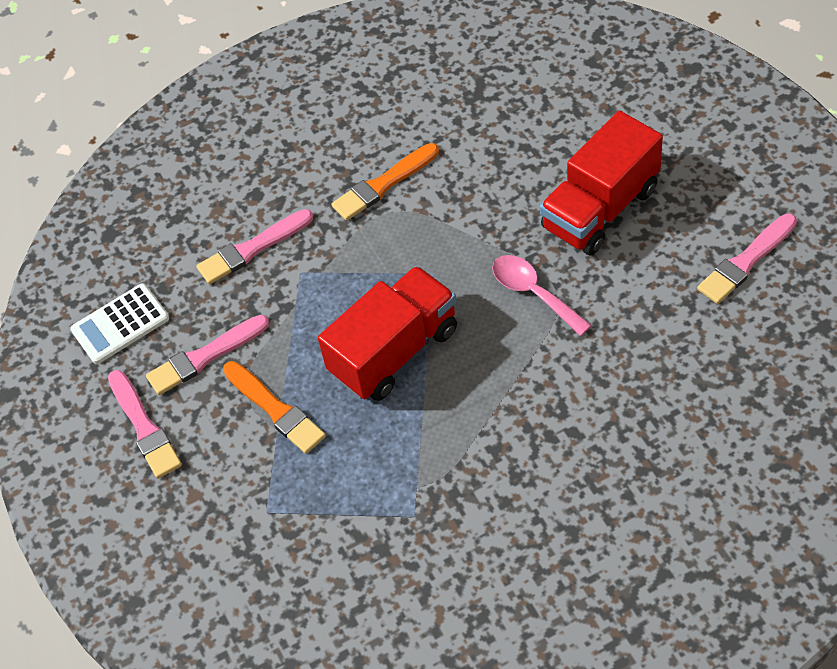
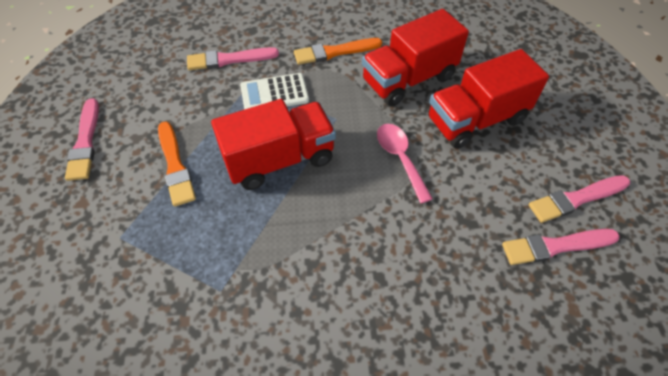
camera: 15 degrees right, 0 degrees up
white calculator [70,283,169,364] -> white calculator moved to [240,73,309,110]
pink brush [146,315,269,395] -> pink brush moved to [502,229,620,265]
none -> red truck [362,9,469,106]

